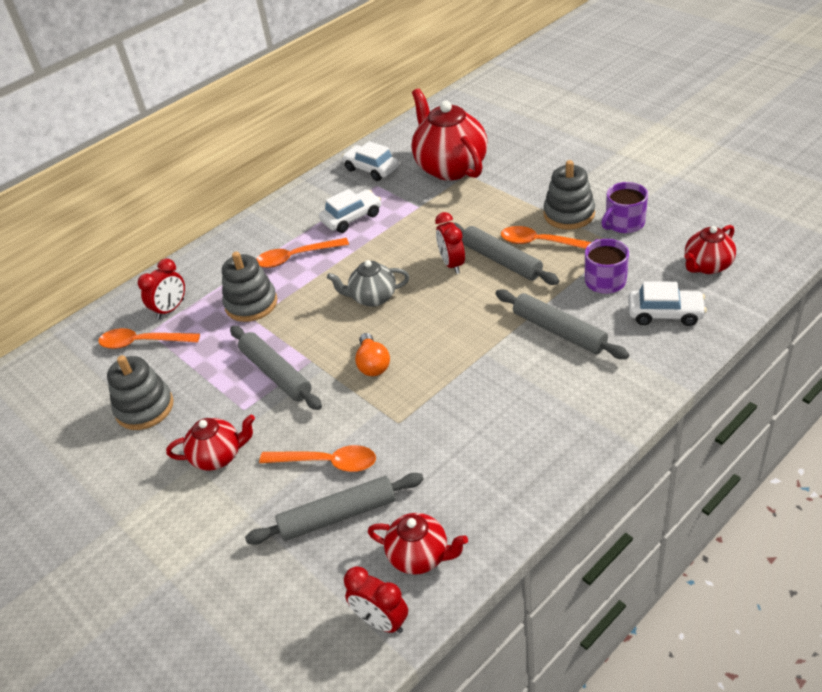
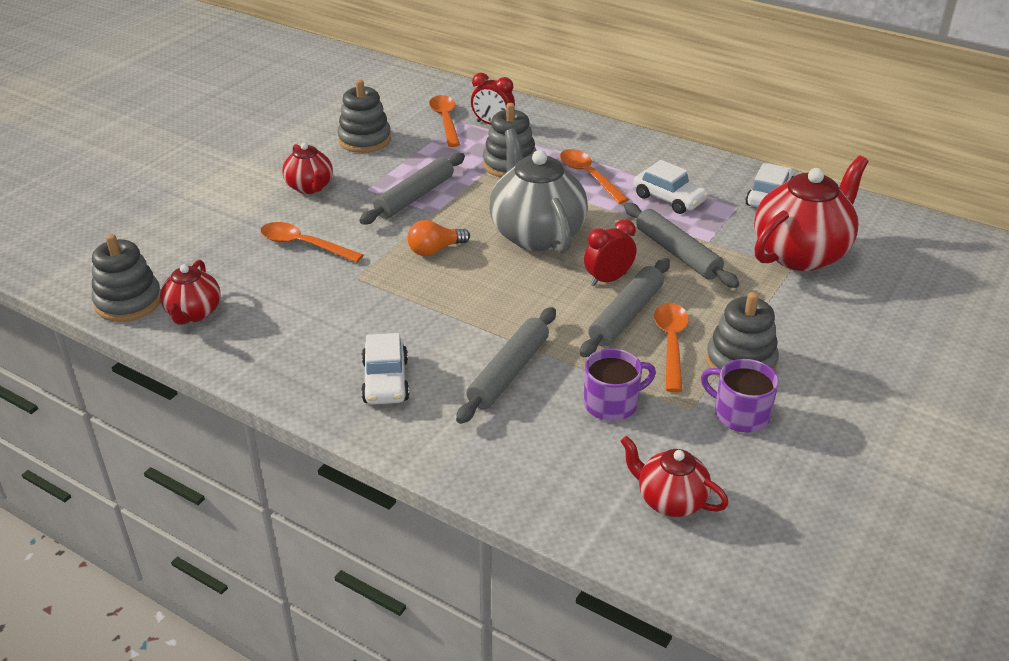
camera: 70 degrees right, 5 degrees down
grey rolling pin [245,473,424,545] -> grey rolling pin moved to [624,203,739,288]
orange spoon [259,445,376,472] -> orange spoon turned 120 degrees clockwise [260,222,363,263]
grey teapot [327,260,409,307] -> grey teapot [490,129,588,253], size x1.83
red clock [344,566,408,634] -> grey stacking toy [92,234,161,322]
white car [628,281,707,326] -> white car moved to [361,333,410,405]

